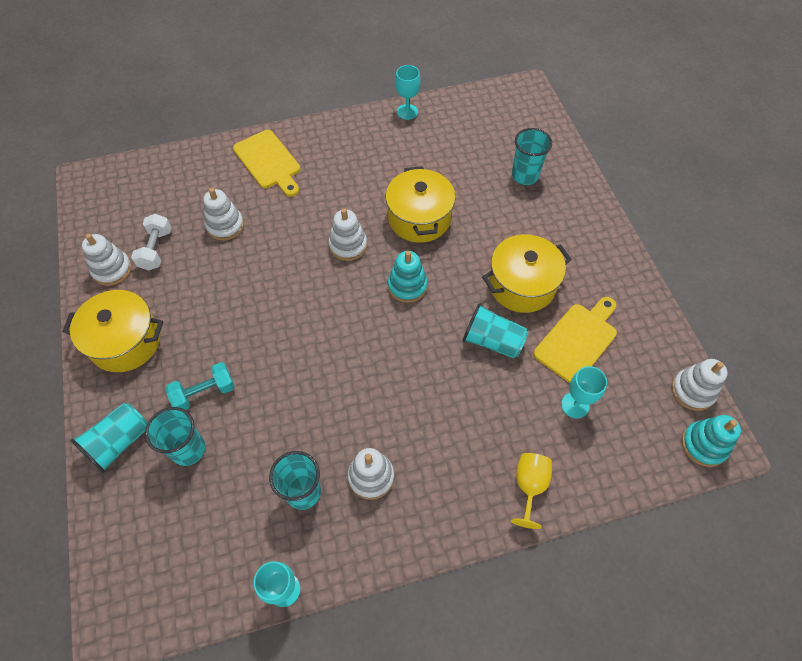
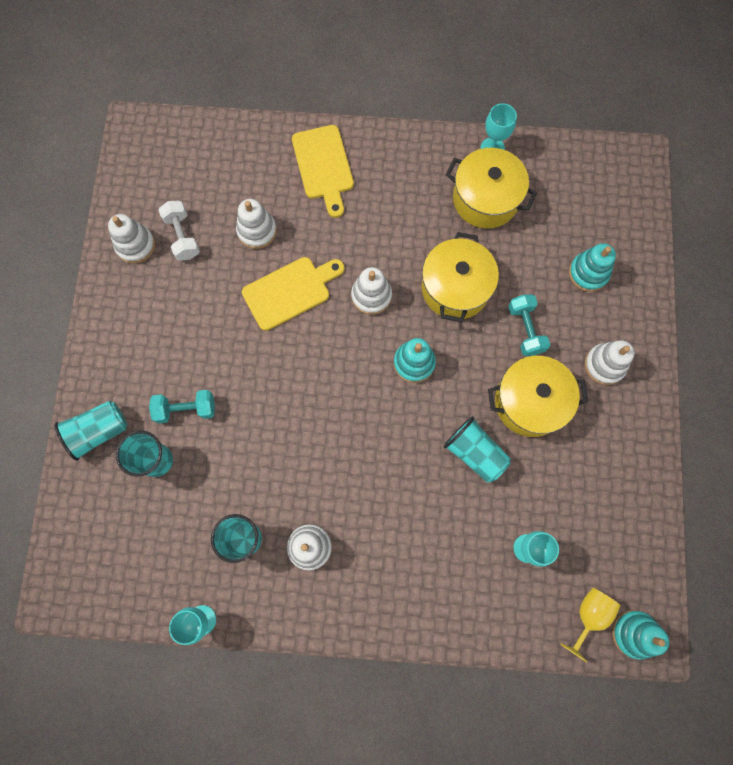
camera: 20 degrees right, 15 degrees up
yellow pot [62,290,163,372] -> yellow pot moved to [446,148,537,229]
white dumbbell [131,214,172,271] -> white dumbbell turned 45 degrees counterclockwise [158,201,200,261]
yellow goblet [510,453,552,529] -> yellow goblet moved to [560,588,621,663]
turquoise cup [512,128,552,185] -> turquoise stacking toy [569,243,616,292]
yellow cutting board [533,297,617,383] -> yellow cutting board moved to [242,257,345,331]
white stacking toy [671,359,728,411] -> white stacking toy moved to [584,340,635,385]
none -> turquoise dumbbell [508,294,550,356]

